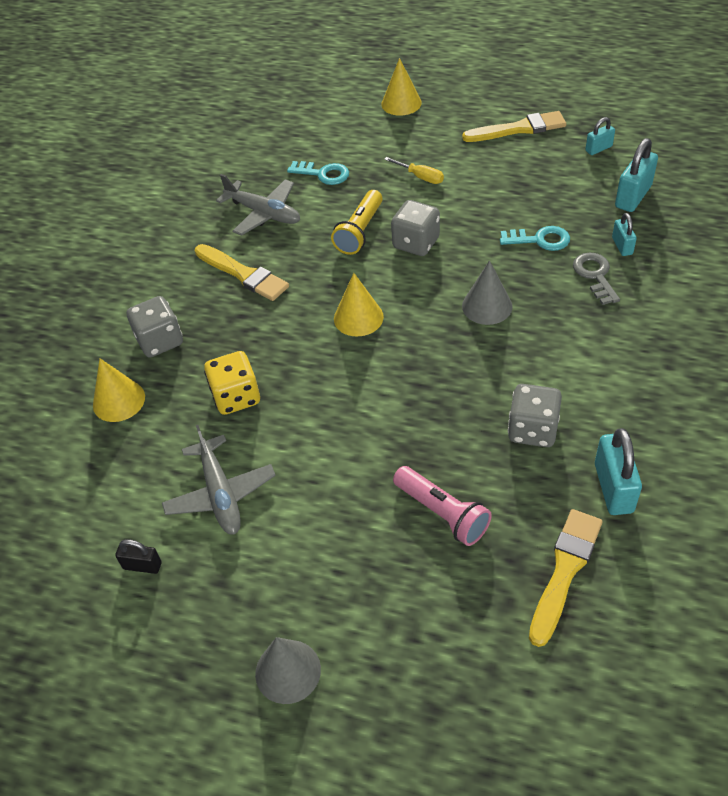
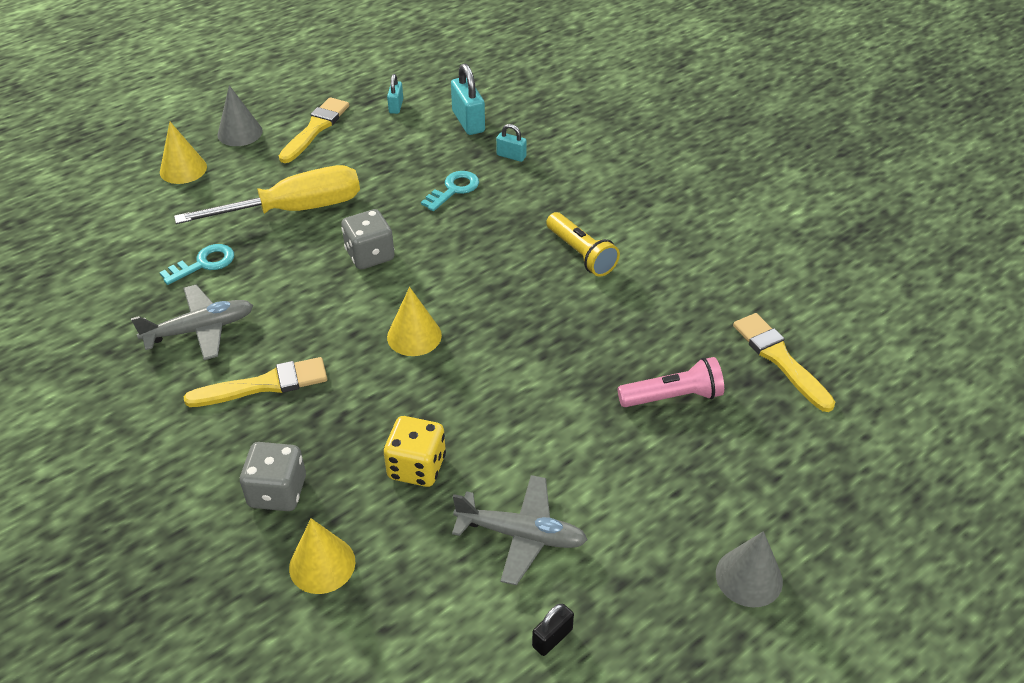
camera: 60 degrees left, 5 degrees down
yellow flashlight [331,190,383,255] -> yellow flashlight moved to [546,212,620,277]
yellow screwdriver [384,157,444,184] -> yellow screwdriver [174,165,360,224], size x2.44
grey cone [462,260,513,325] -> grey cone moved to [217,85,263,146]
grey dice [508,384,562,447] -> none
grey key [573,253,620,305] -> none
turquoise padlock [595,428,642,515] -> none

